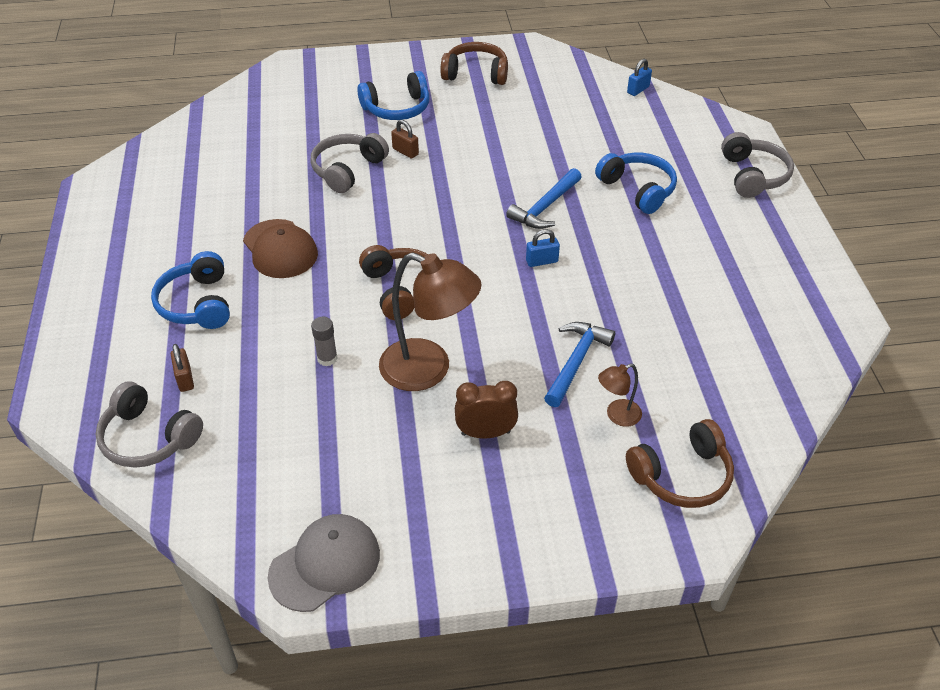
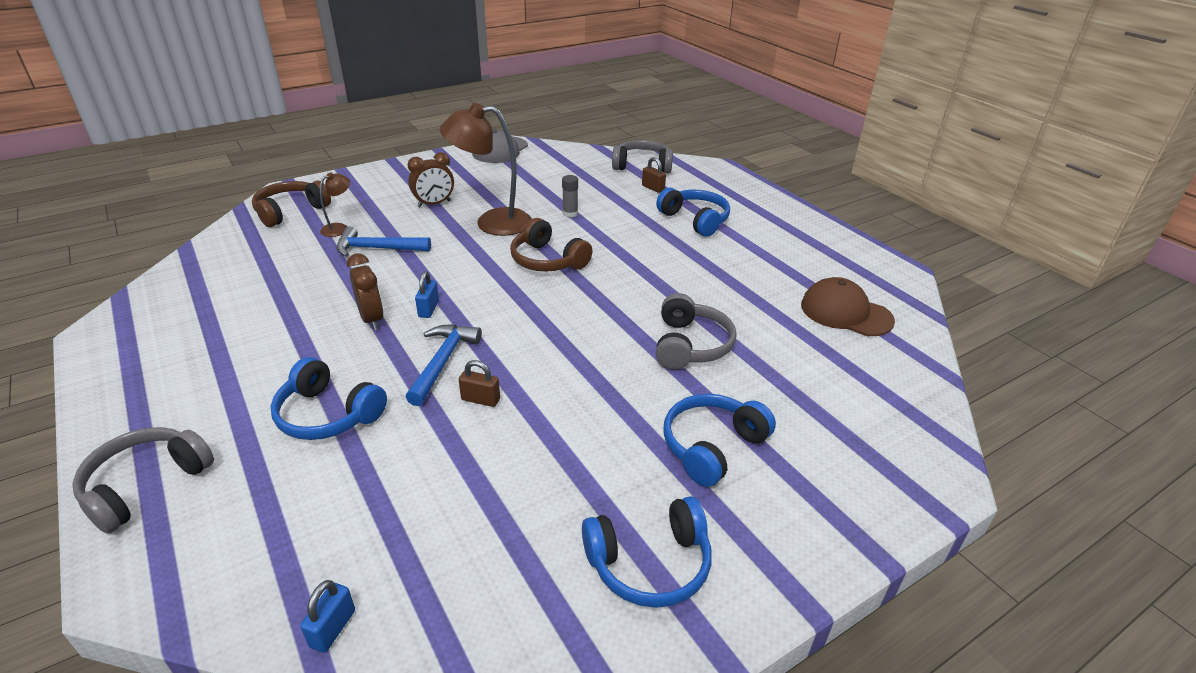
camera: 155 degrees right, 10 degrees down
brown cap [243,219,318,278] -> brown cap moved to [801,277,895,336]
brown padlock [391,120,419,159] -> brown padlock moved to [459,360,500,407]
brown headphones [441,42,508,85] -> blue headphones [582,496,712,608]
blue padlock [526,229,560,267] -> blue padlock turned 45 degrees counterclockwise [415,271,439,318]
blue hammer [544,322,615,407] -> blue hammer turned 90 degrees clockwise [336,226,431,257]
grey headphones [721,132,794,198] -> grey headphones turned 60 degrees clockwise [72,427,214,534]
none -> brown clock [347,253,384,330]

